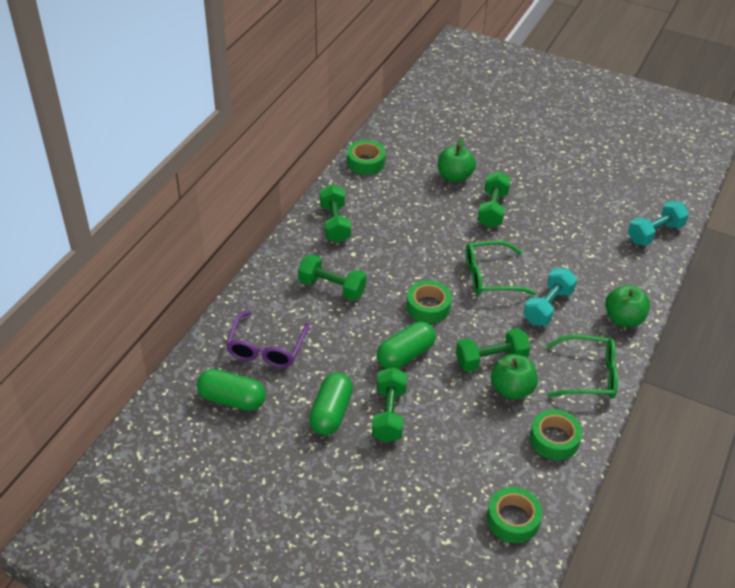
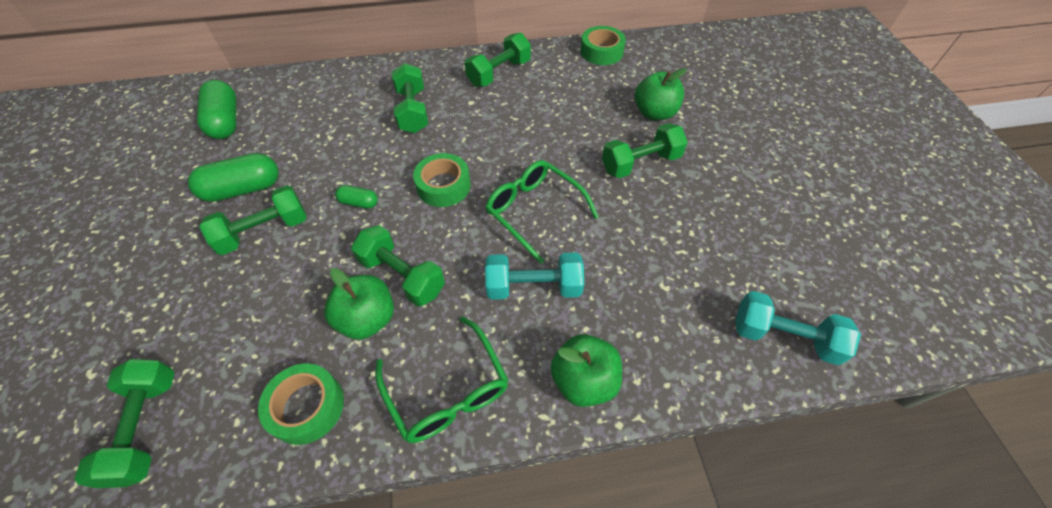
camera: 55 degrees right, 10 degrees up
purple glasses [226,311,310,368] -> none
green capsule [377,321,436,369] -> green capsule [335,185,378,209], size x0.52
green tape [487,487,542,543] -> green dumbbell [74,359,175,488]

